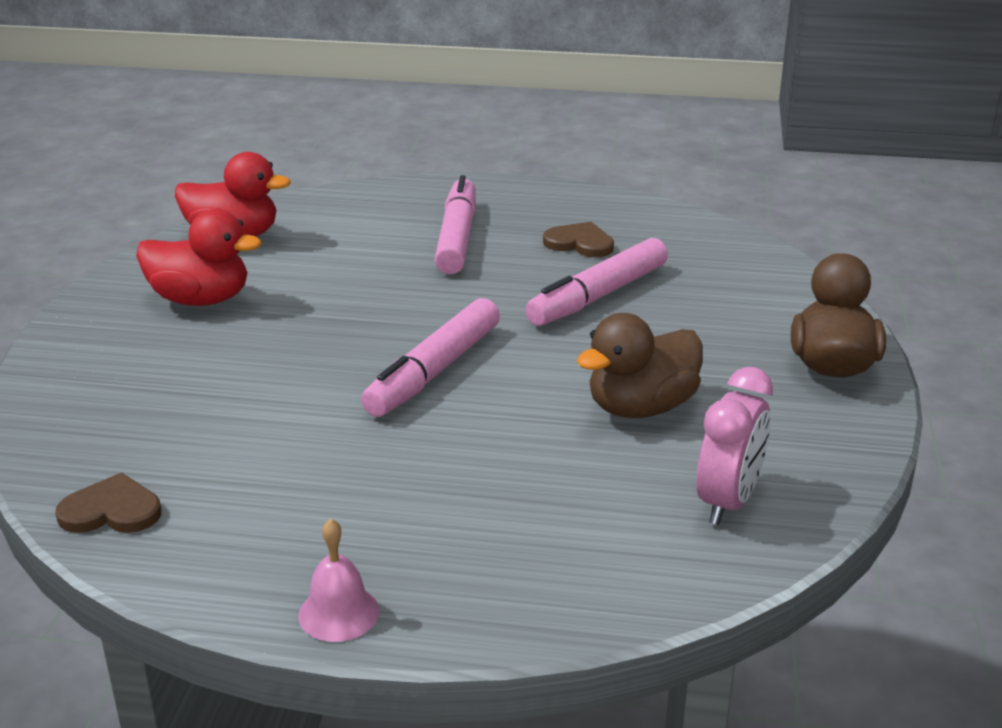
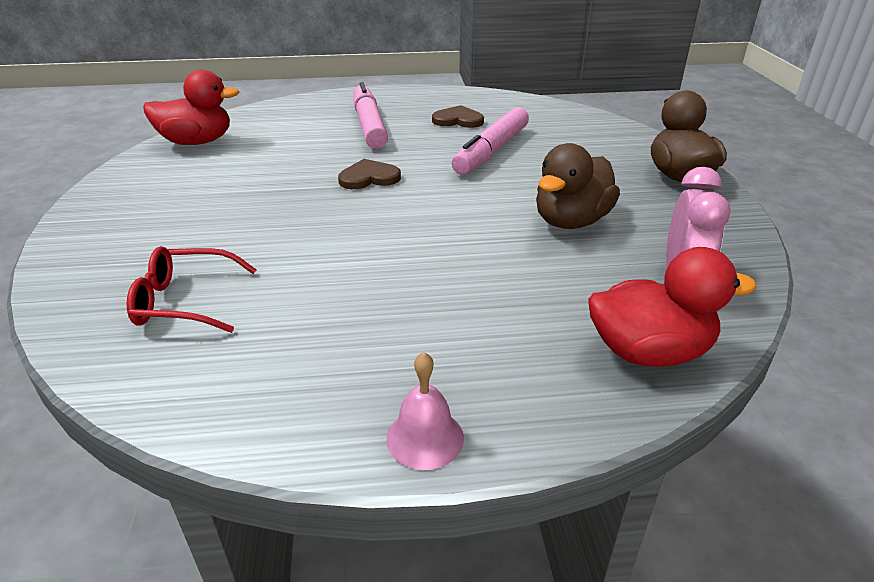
camera: 15 degrees left, 5 degrees up
brown heart [55,473,161,533] -> brown heart moved to [338,159,401,189]
red duck [136,209,261,306] -> red duck moved to [588,247,757,367]
pink marker [361,298,500,417] -> none
none -> red glasses [126,246,257,333]

